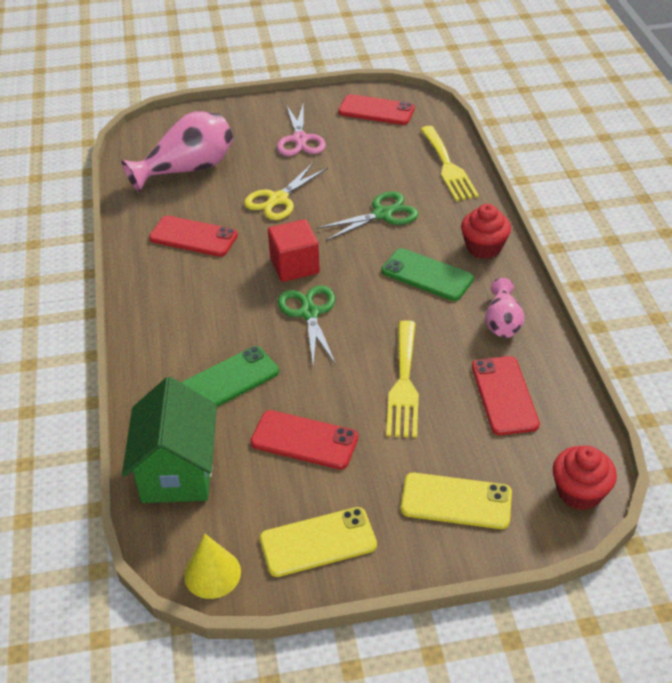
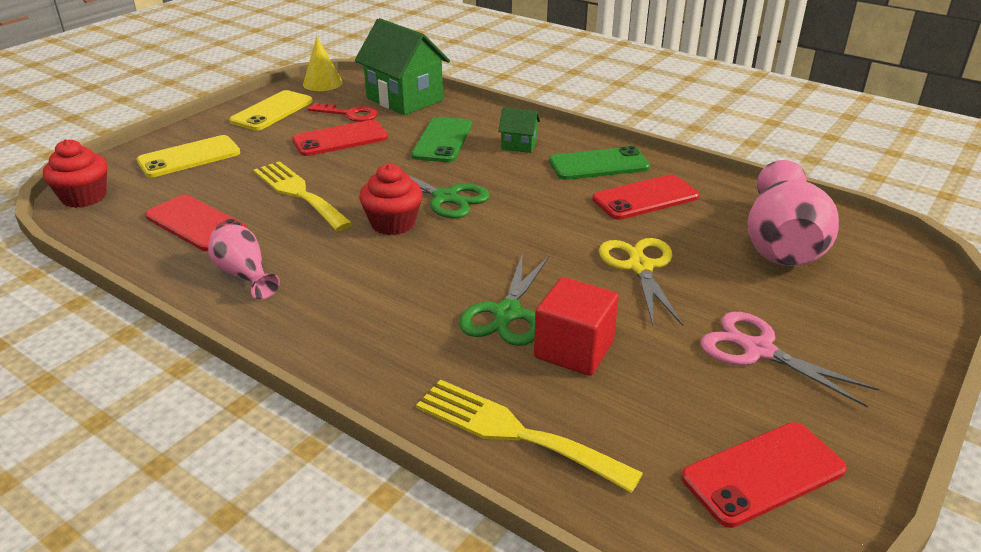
camera: 135 degrees right, 10 degrees down
red cube [268,219,320,282] -> red cube moved to [534,277,619,376]
green phone [381,248,474,301] -> green phone moved to [549,146,650,180]
red cupcake [461,204,511,259] -> red cupcake moved to [359,164,422,235]
none -> red key [308,103,378,122]
none -> green house [498,107,540,153]

